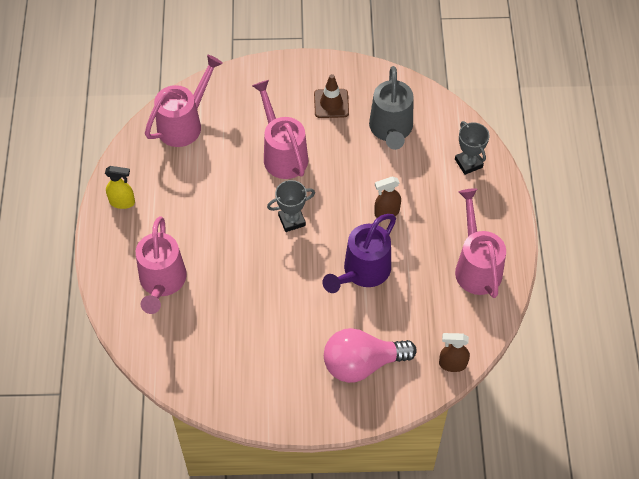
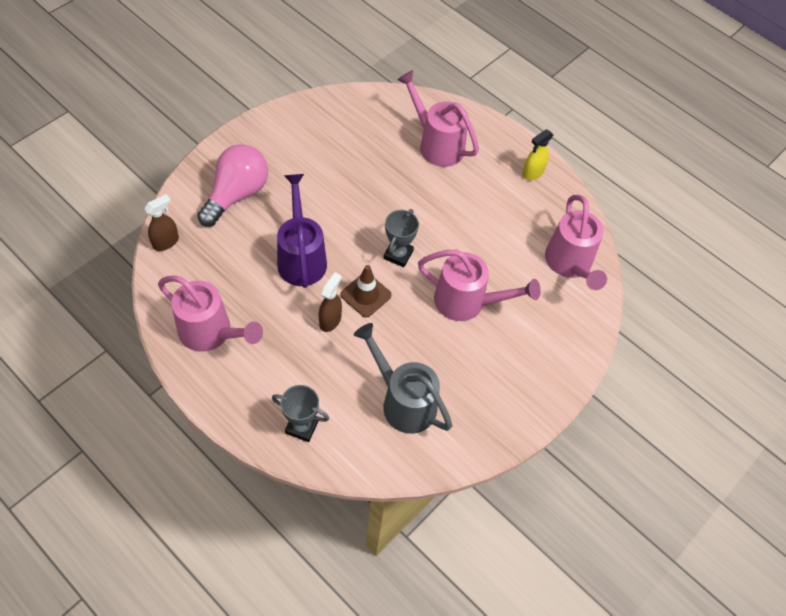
camera: 130 degrees right, 0 degrees up
brown traffic cone [314,74,349,118] -> brown traffic cone moved to [340,265,392,318]

